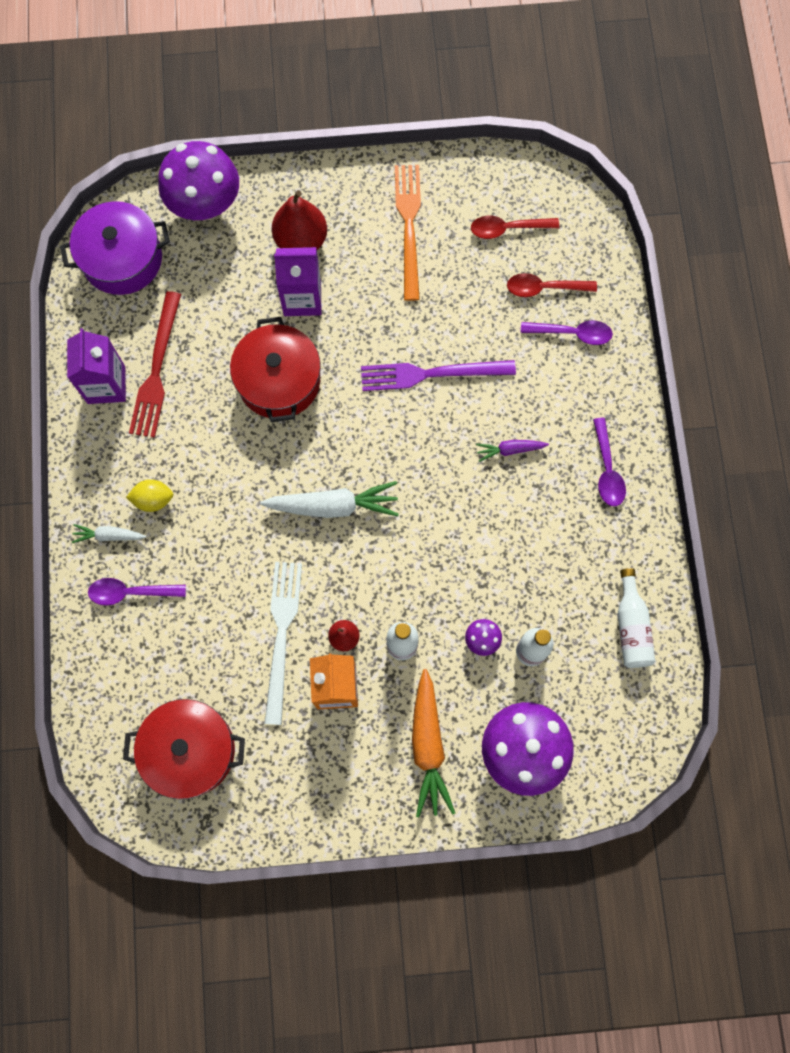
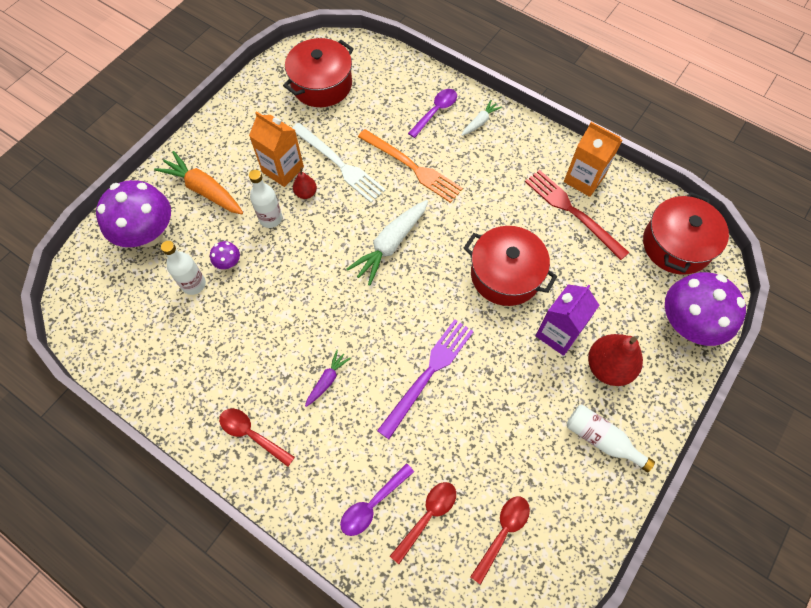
camera: 130 degrees right, 10 degrees down
purple pot [60,201,170,295] -> red pot [643,192,729,275]
purple carton [67,328,126,404] -> orange carton [564,122,622,197]
yellow lemon [126,479,173,512] -> none
orange fork [395,165,421,301] -> orange fork moved to [358,129,463,203]
purple spoon [593,418,626,506] -> red spoon [219,409,295,467]
white bottle [618,568,655,668] -> white bottle moved to [567,405,655,472]

